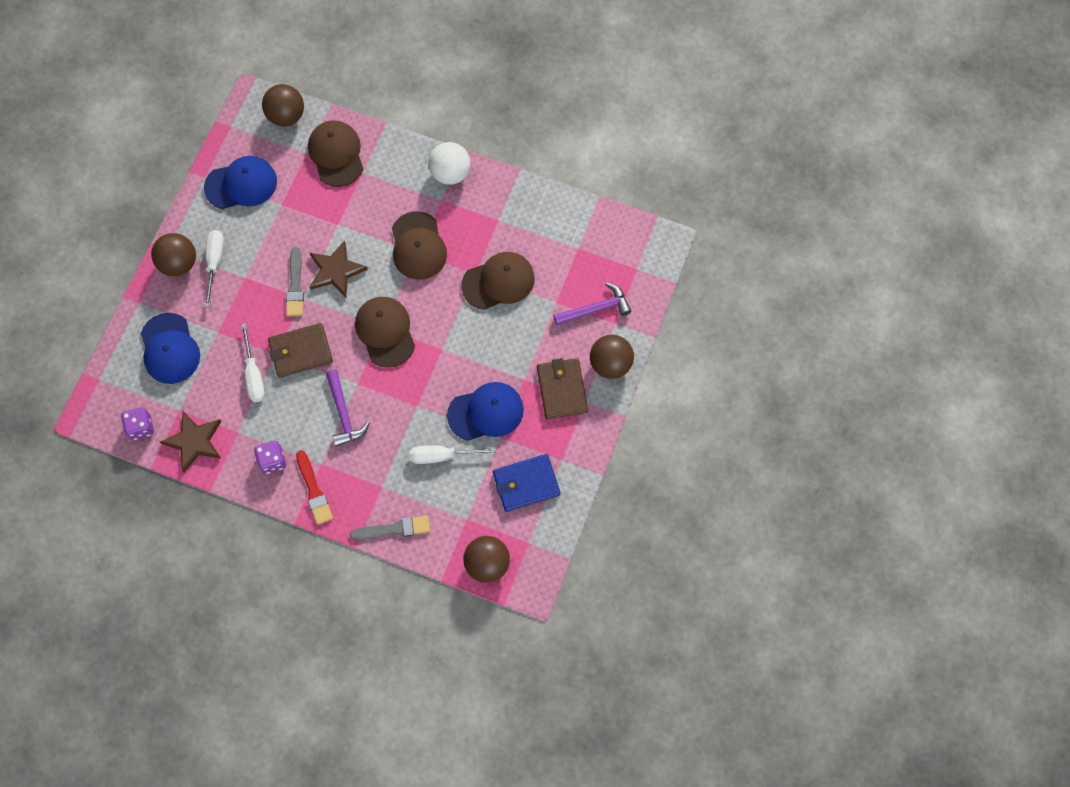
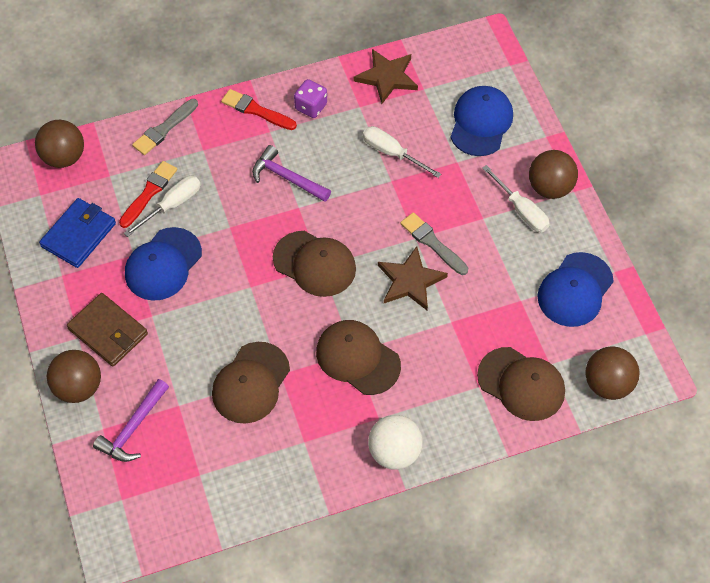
camera: 140 degrees right, 10 degrees down
purple dice [121,407,154,440] -> none
blue cap [141,313,200,384] -> blue cap turned 75 degrees clockwise [450,86,513,156]
brown wallet [268,323,333,378] -> none
none -> red brush [119,161,177,228]

